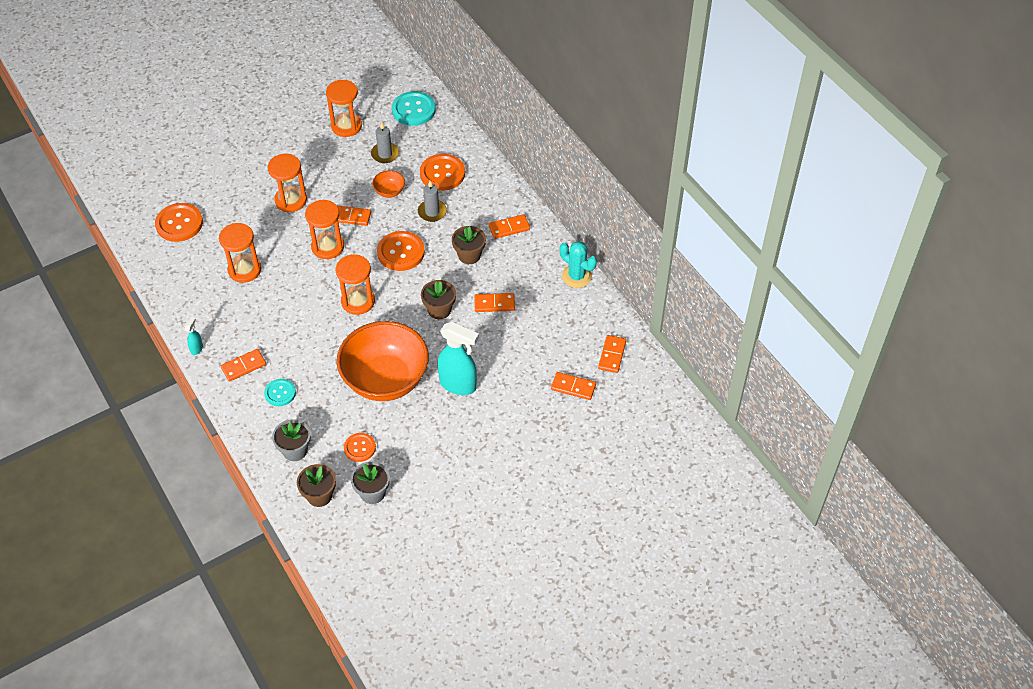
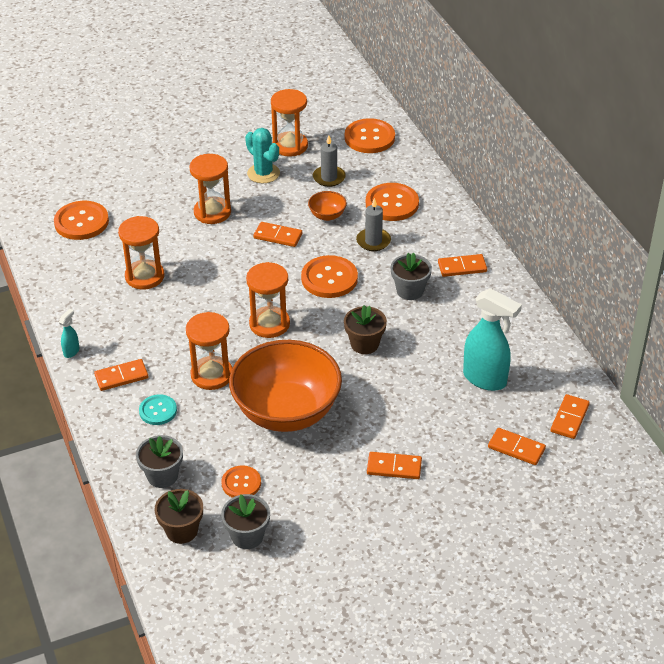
camera: 10 degrees right, 10 degrees down
orange hourglass [305,200,344,259] -> orange hourglass moved to [186,312,232,390]
turquoise button [392,91,436,126] -> orange button [345,118,395,153]
turquoise spray bottle [437,322,479,395] -> turquoise spray bottle moved to [463,288,522,391]
brown flower pot [452,226,486,264] -> grey flower pot [391,253,432,300]
orange domino [474,293,515,312] -> orange domino moved to [367,452,422,479]
turquoise cactus [560,241,597,288] -> turquoise cactus moved to [245,128,280,183]

